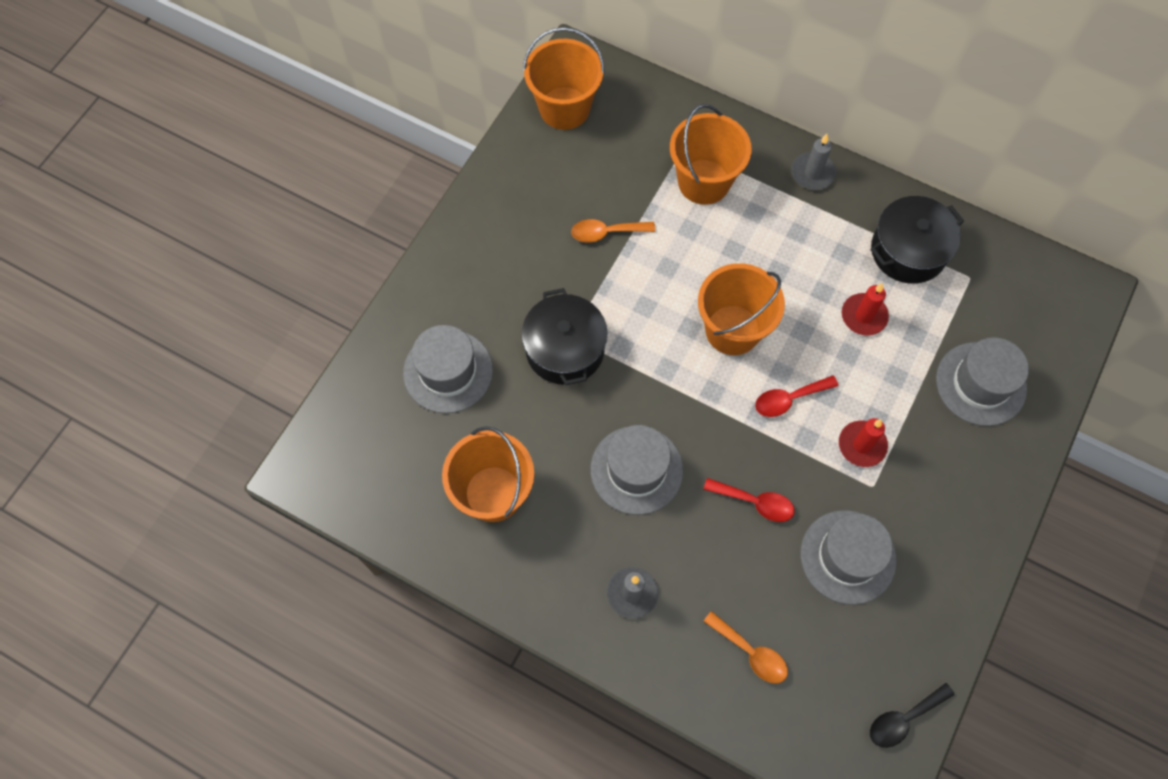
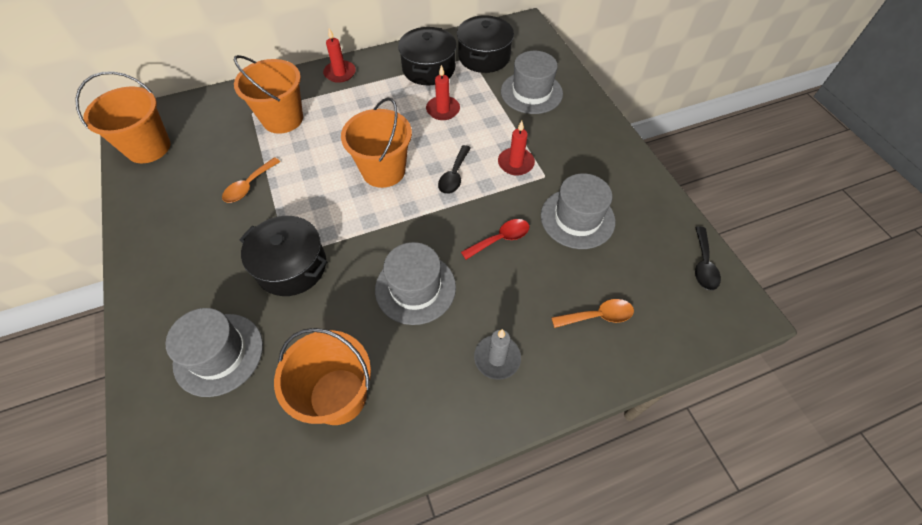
camera: 50 degrees left, 10 degrees down
red spoon [755,376,839,417] -> black spoon [438,145,471,194]
grey candle [792,134,836,190] -> red candle [323,28,356,83]
none -> black pot [457,15,514,73]

